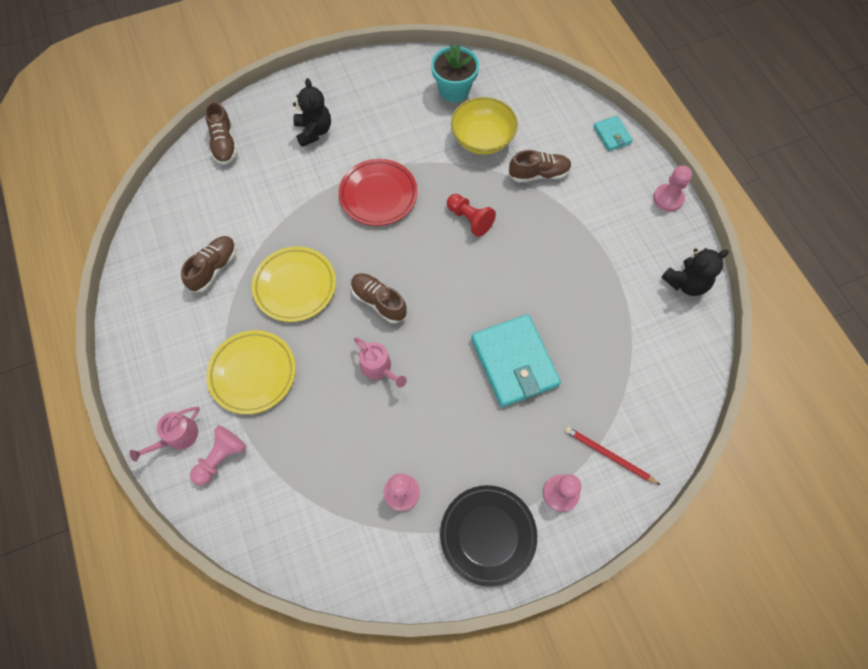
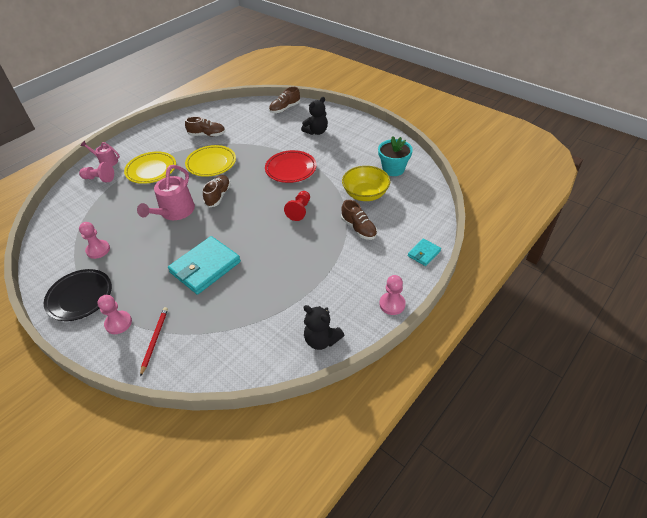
camera: 65 degrees right, 20 degrees down
pink watering can [354,338,407,388] -> pink watering can [137,165,195,220], size x1.72

